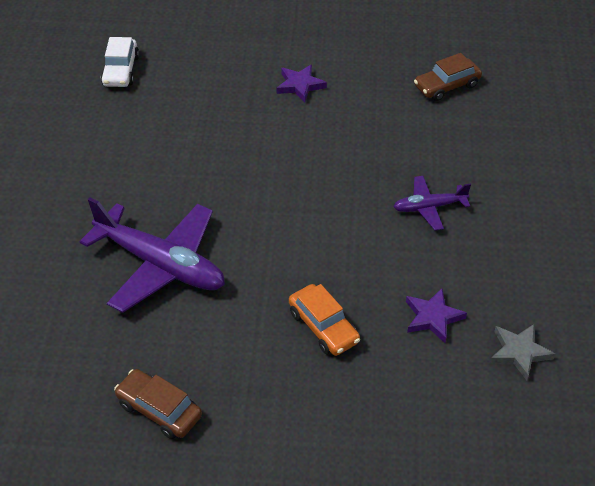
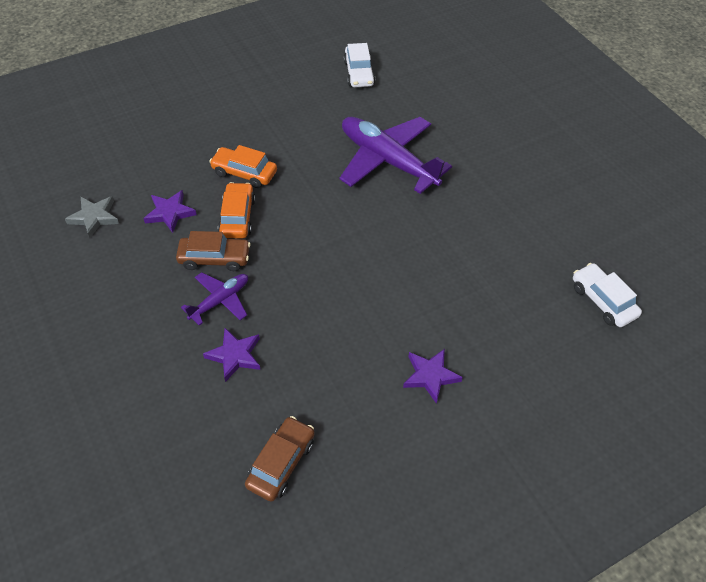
camera: 145 degrees right, 5 degrees up
purple plane [80,197,225,313] -> purple plane turned 45 degrees clockwise [339,117,452,194]
brown car [114,369,202,439] -> brown car moved to [176,231,251,271]
none -> purple star [203,328,260,382]
none -> orange car [218,182,255,239]
none -> white car [343,43,375,87]

